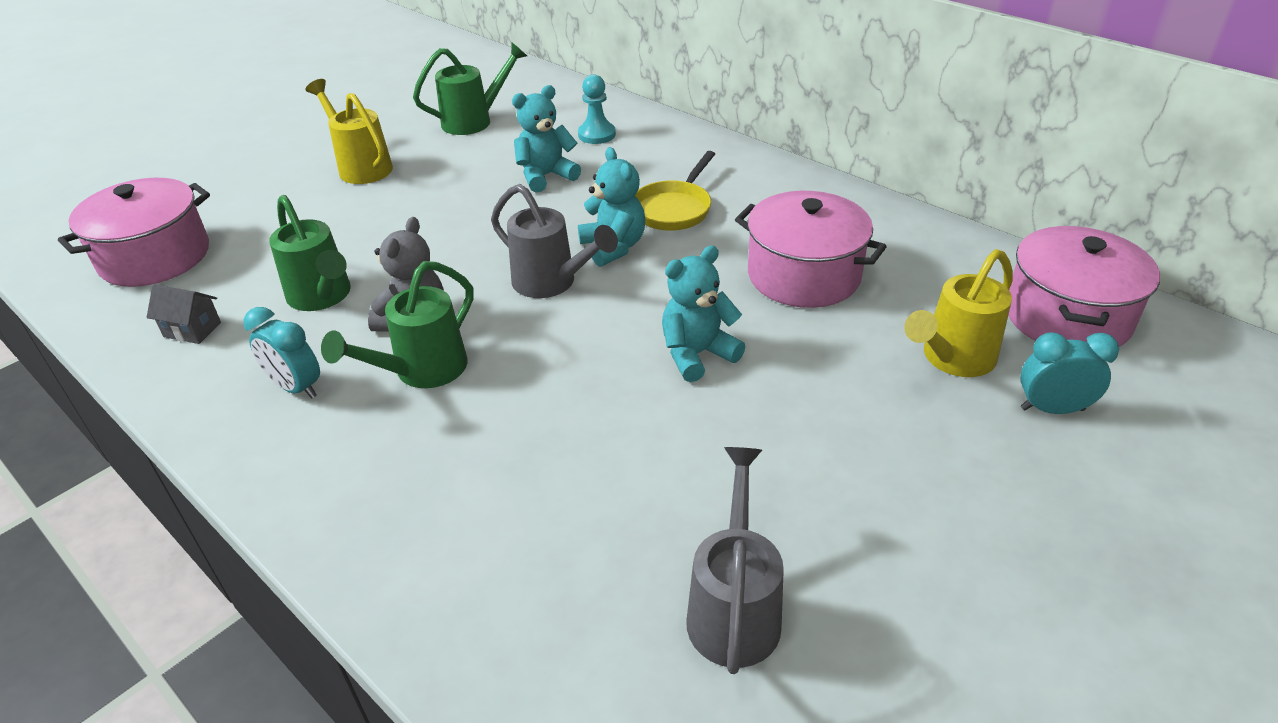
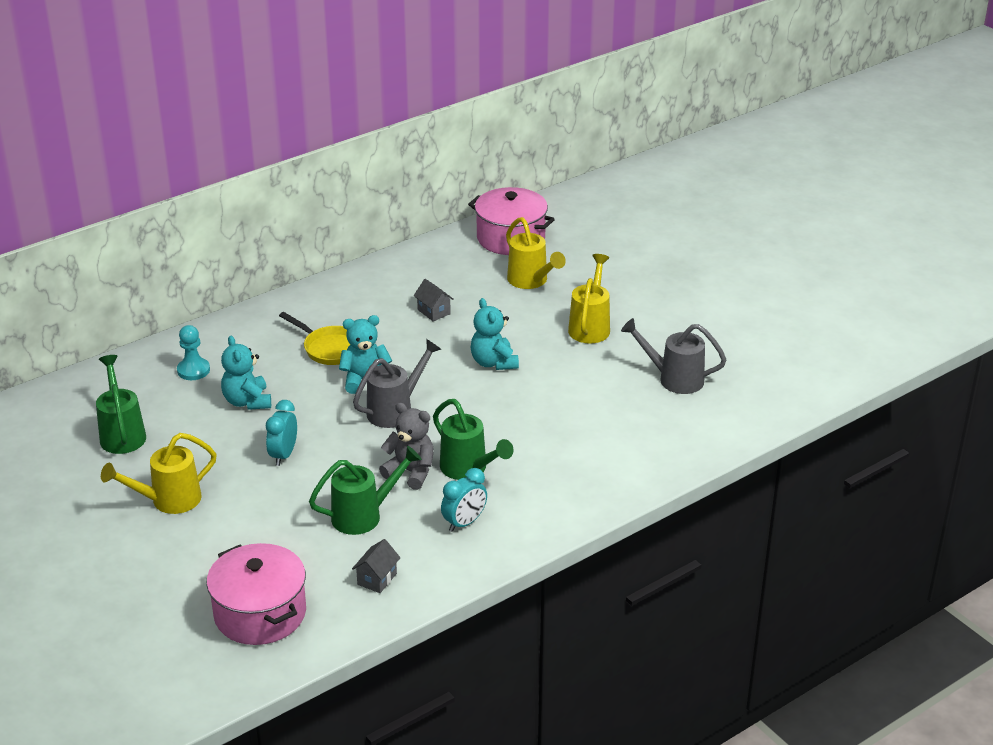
camera: 80 degrees left, 5 degrees down
pink pot [735,191,887,308] -> grey house [414,279,454,321]
turquoise clock [1020,332,1119,414] -> turquoise clock moved to [266,400,297,466]
none -> yellow watering can [568,254,610,344]

